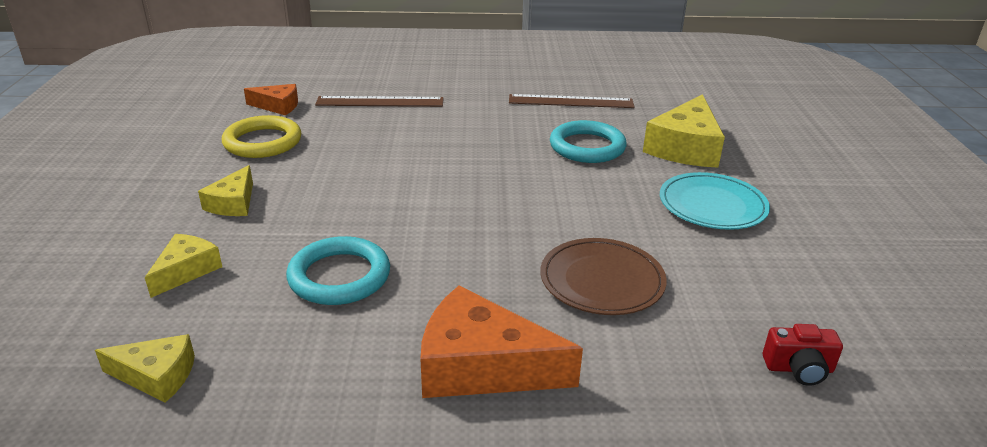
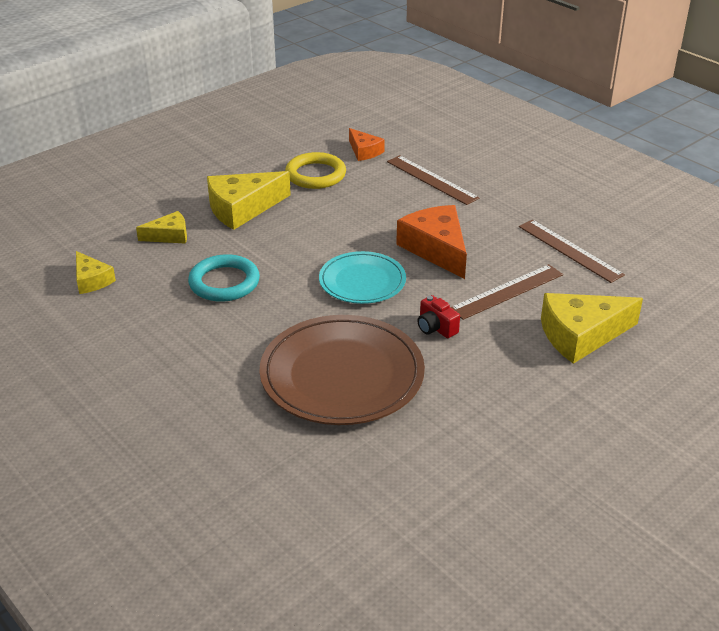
camera: 50 degrees right, 5 degrees up
yellow cheese [198,165,253,216] -> yellow cheese [207,171,291,230], size x1.78
orange cheese [420,286,583,398] -> orange cheese moved to [396,205,467,279]
brown plate [540,238,667,315] -> brown plate [260,315,425,425], size x1.68
turquoise ring [550,120,627,163] -> brown ruler [451,264,563,320]
turquoise plate [660,172,770,230] -> turquoise plate moved to [319,251,406,304]
red camera [763,324,843,386] -> red camera moved to [417,295,460,338]

